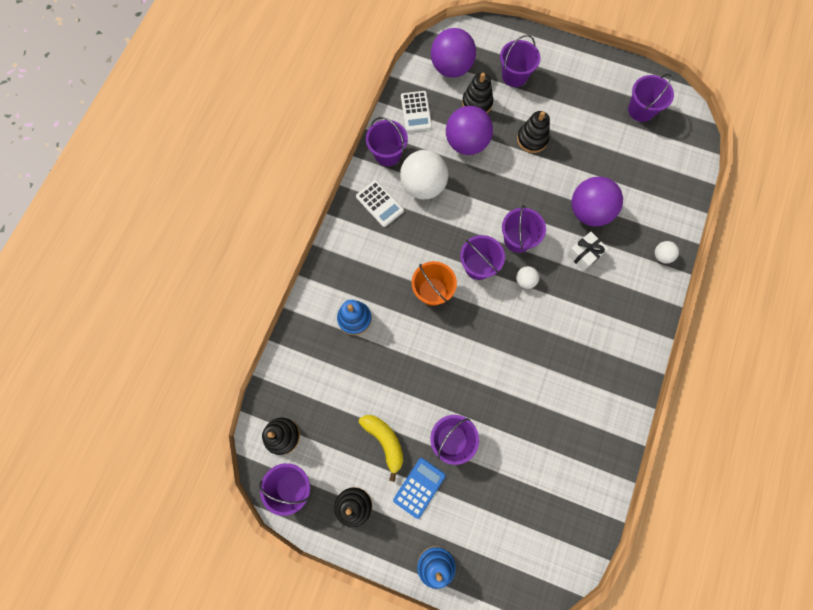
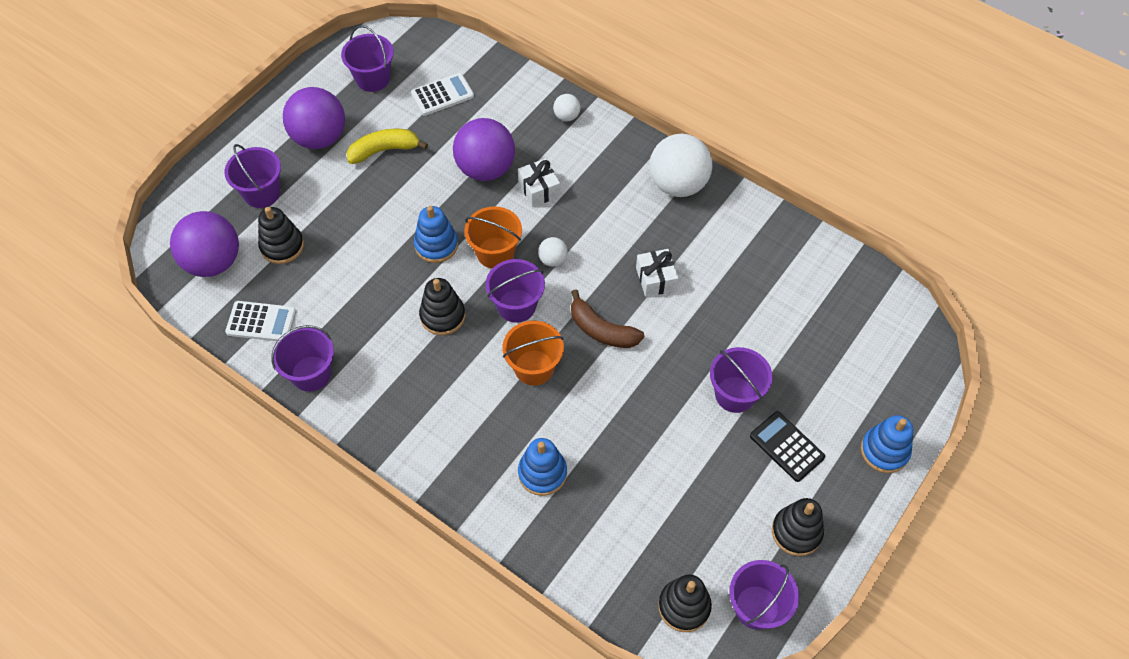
camera: 75 degrees left, 15 degrees down
white calculator [356,180,404,227] -> white calculator moved to [411,73,474,116]
yellow banana [359,415,403,482] -> yellow banana moved to [347,129,428,164]
blue calculator [393,458,446,519] -> black calculator [750,411,825,482]
white ball [400,150,448,199] -> white ball moved to [649,134,712,197]
purple ball [446,106,493,155] -> purple ball moved to [283,87,345,149]
purple bucket [502,205,546,253] -> orange bucket [464,206,522,269]
black stacking toy [517,111,550,153] -> black stacking toy moved to [419,278,465,335]
none -> blue stacking toy [414,206,458,263]
none -> brown banana [571,289,644,348]
none -> white gift [636,249,678,297]

